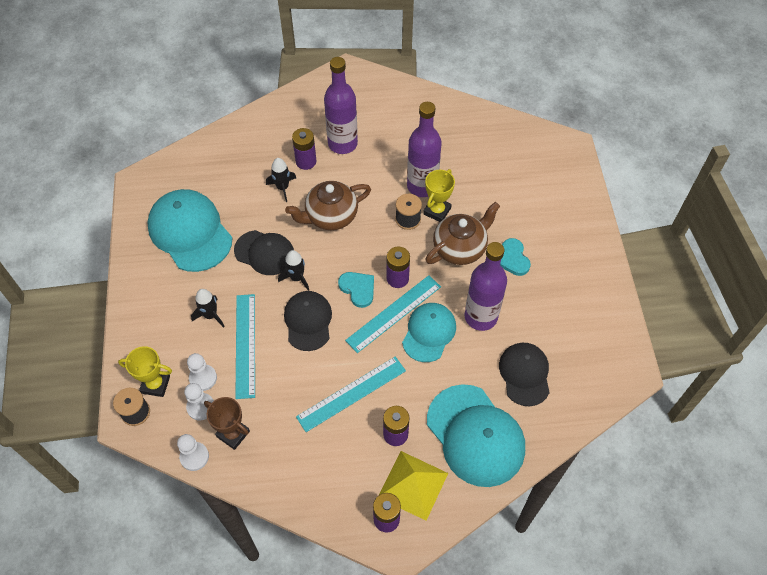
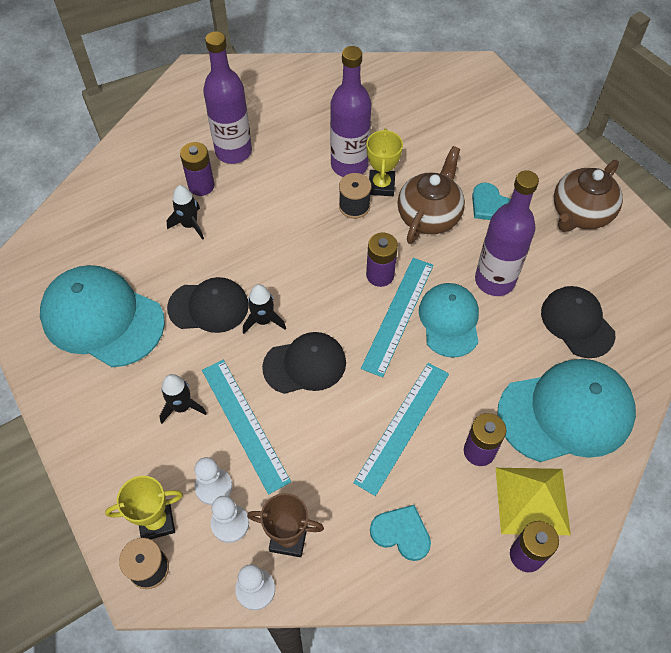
camera: 25 degrees left, 0 degrees up
black cap [284,291,332,351] -> black cap turned 105 degrees clockwise [262,332,346,394]
brown teapot [285,181,371,230] -> brown teapot moved to [554,160,623,232]
turquoise heart [338,272,374,308] -> turquoise heart moved to [370,505,431,561]
turquoise cap [427,384,525,487] -> turquoise cap turned 45 degrees counterclockwise [497,359,636,462]

